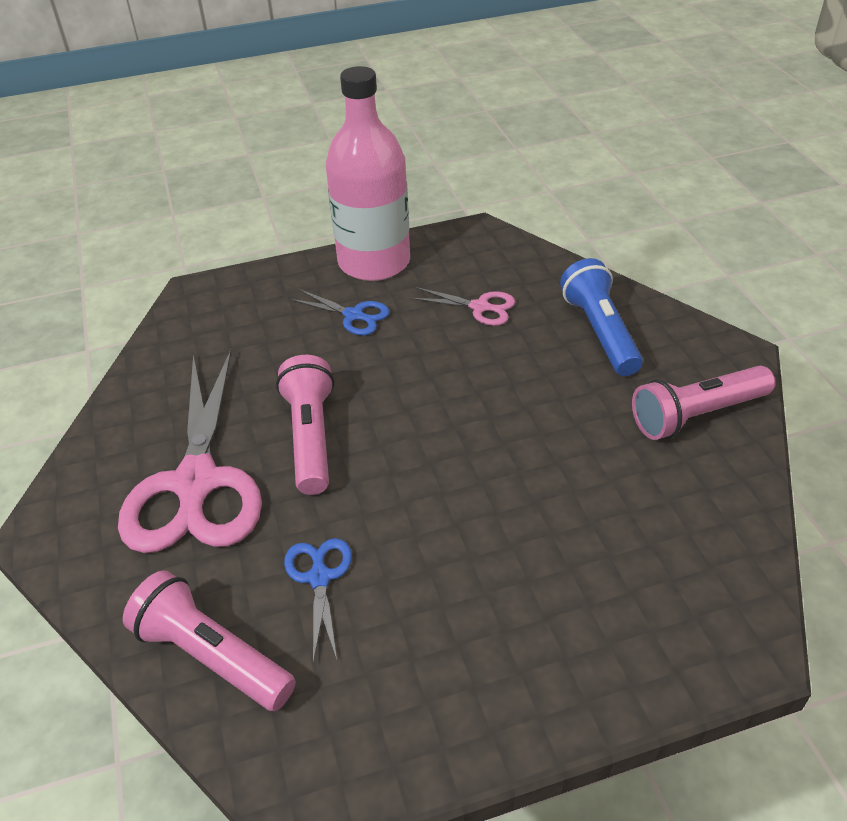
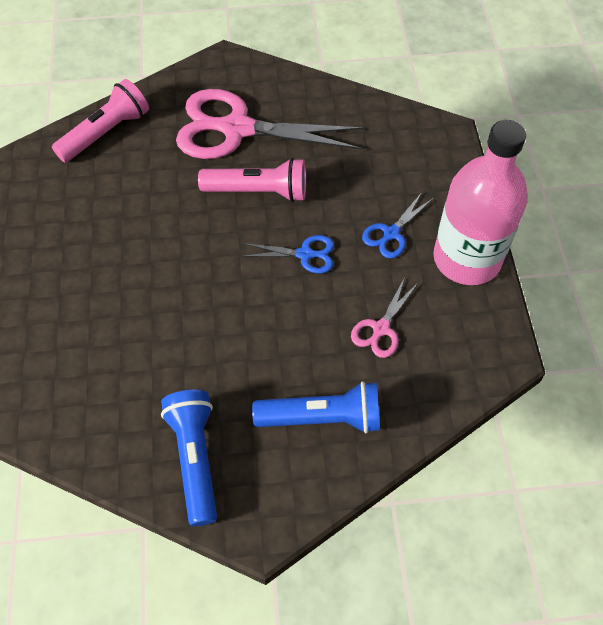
camera: 100 degrees right, 15 degrees up
blue scissors [284,538,352,663] -> blue scissors moved to [242,235,334,274]
pink flashlight [632,366,775,440] -> blue flashlight [161,390,217,526]

